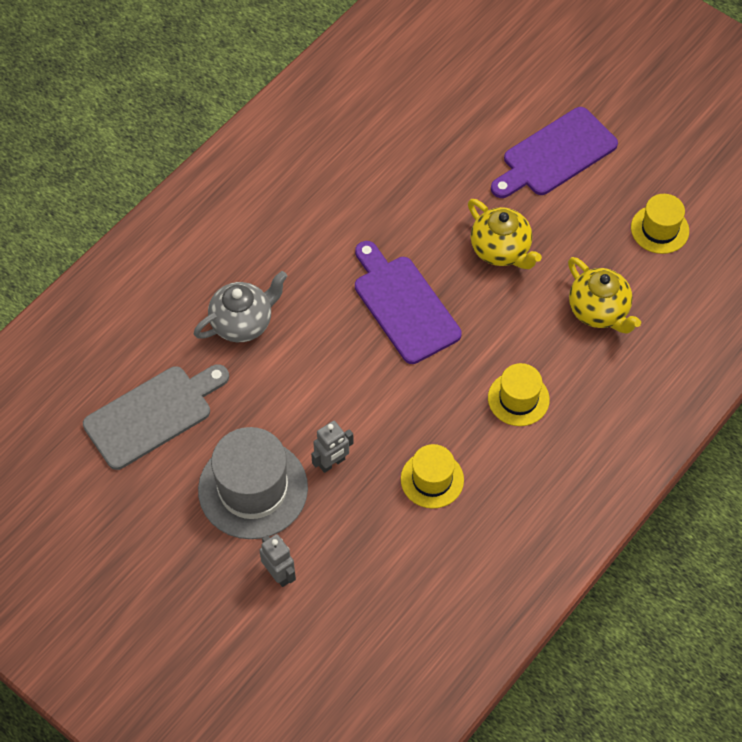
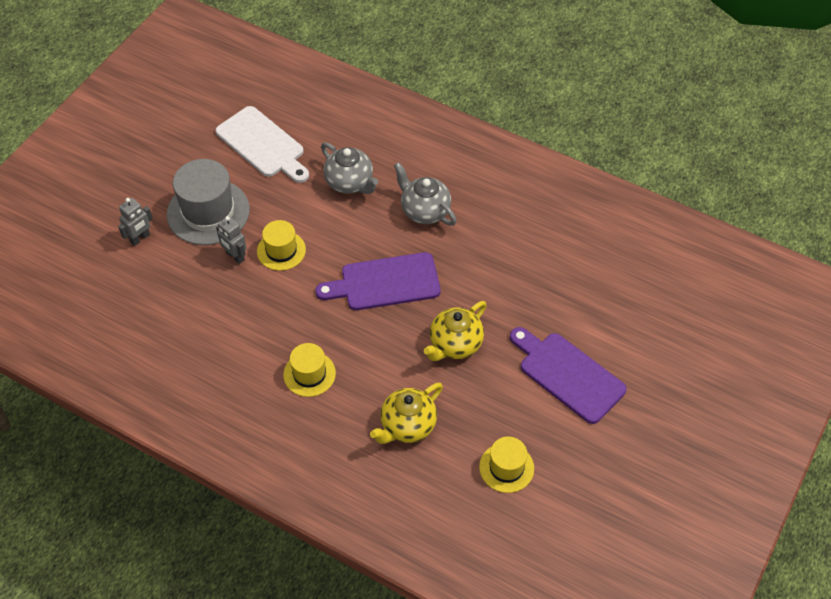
camera: 80 degrees right, 5 degrees down
grey cutting board [83,364,229,470] -> white cutting board [216,106,309,183]
purple cutting board [355,241,462,364] -> purple cutting board turned 150 degrees counterclockwise [316,252,441,310]
yellow hat [401,444,464,508] -> yellow hat moved to [257,220,306,271]
none -> grey teapot [394,162,457,226]

